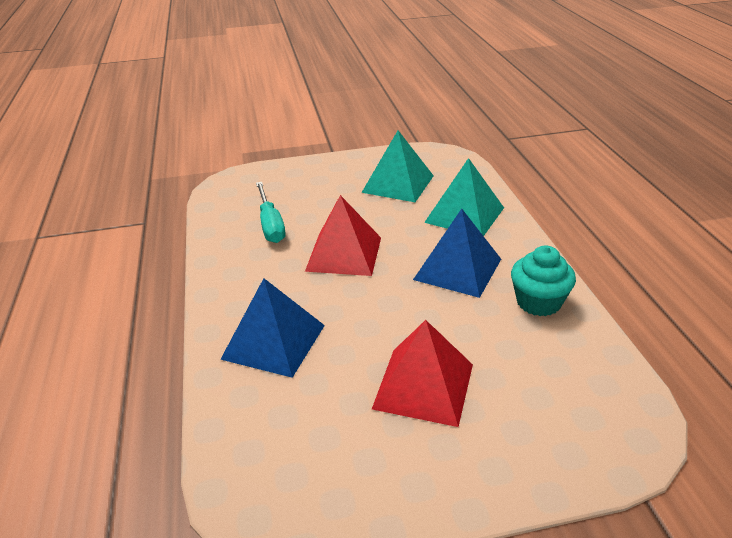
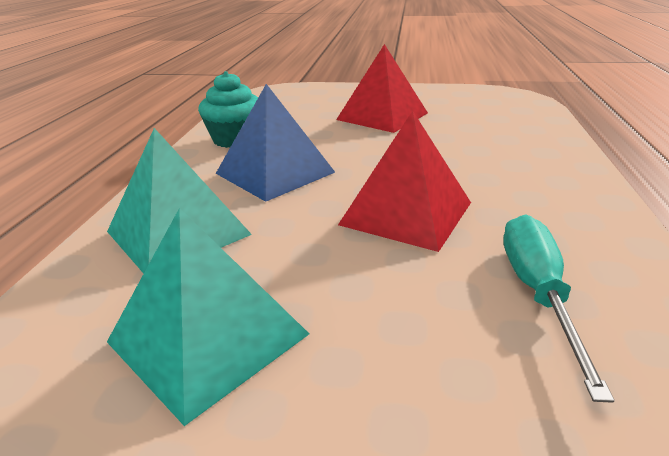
camera: 160 degrees left, 5 degrees down
blue pyramid [220,278,325,378] -> none

